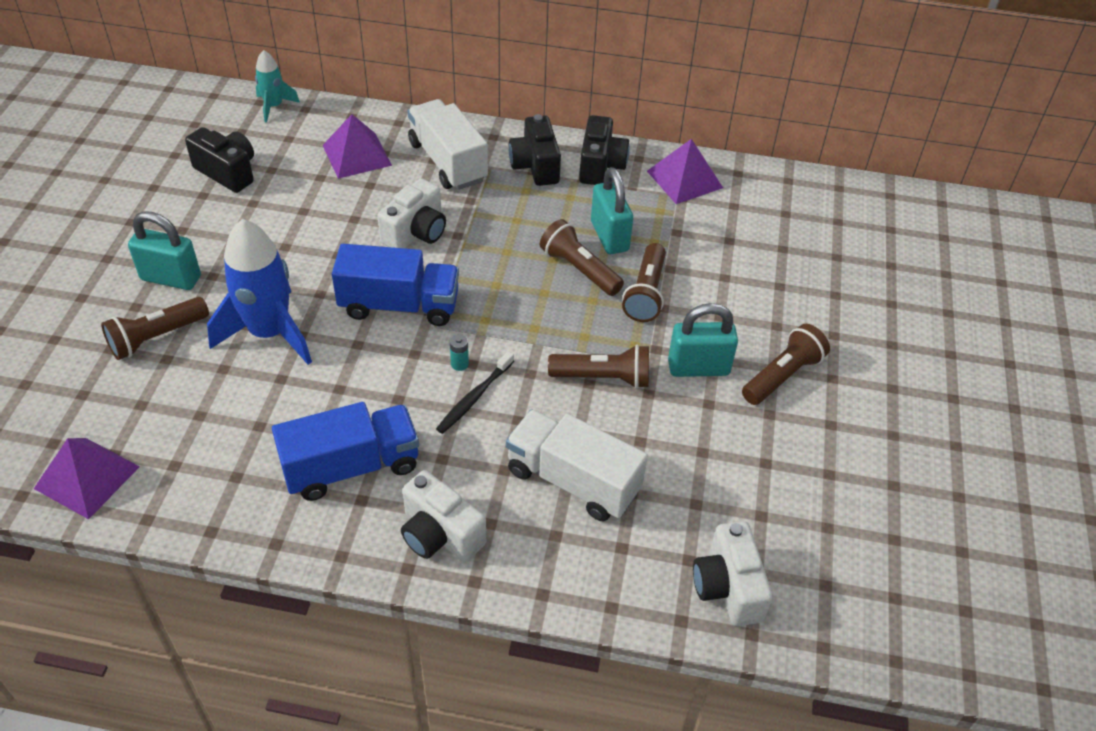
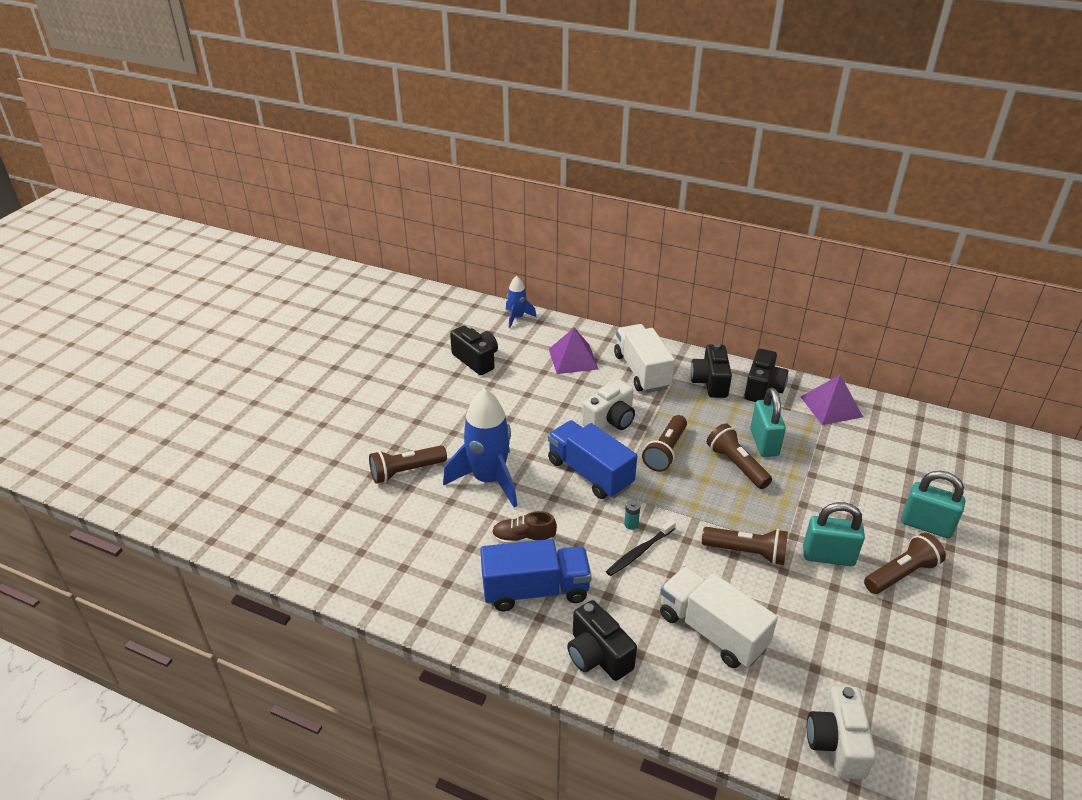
camera: 15 degrees right, 10 degrees down
purple pyramid [34,438,140,519] -> none
turquoise padlock [128,212,201,290] -> turquoise padlock moved to [901,471,965,538]
turquoise rocket [255,50,300,123] -> blue rocket [506,276,536,328]
blue truck [332,244,459,326] -> blue truck turned 150 degrees counterclockwise [548,420,637,499]
white camera [401,470,486,562] -> black camera [567,600,637,681]
brown flashlight [622,243,666,322] -> brown flashlight moved to [642,415,687,472]
none -> brown shoe [492,511,557,544]

